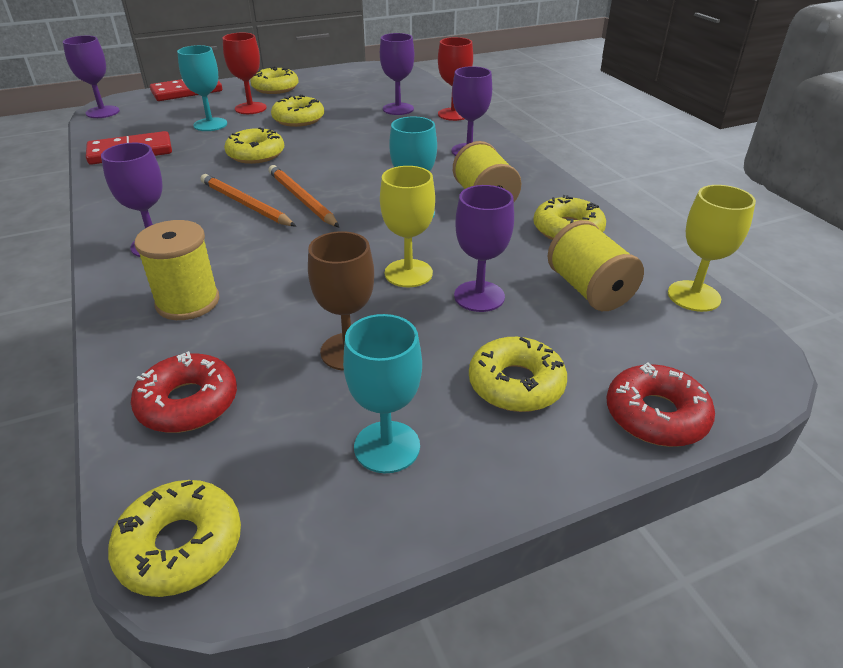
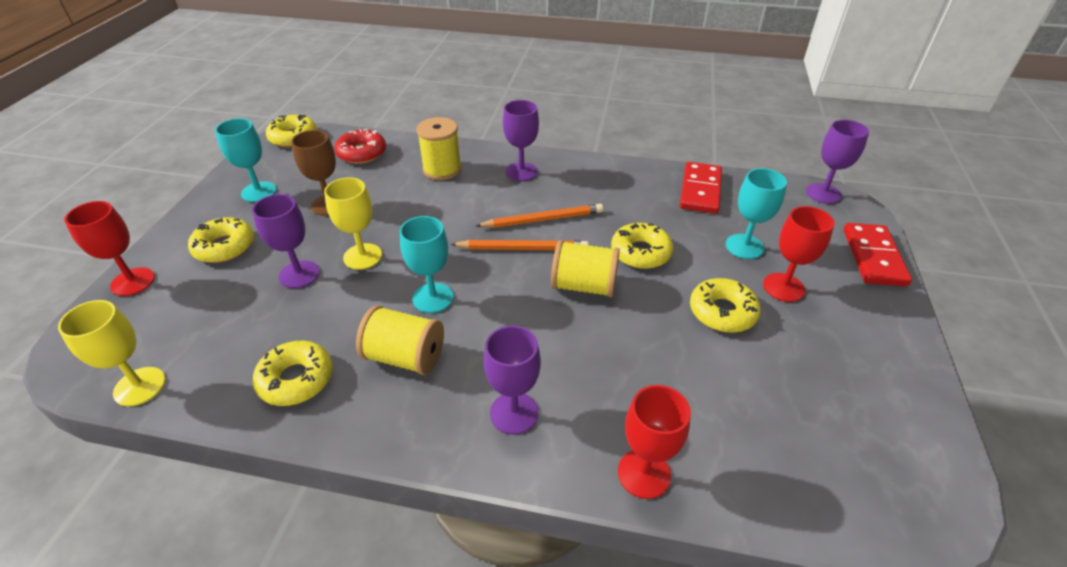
camera: 125 degrees right, 5 degrees up
yellow donut [250,66,299,94] -> none
purple goblet [380,33,414,115] -> none
yellow spool [548,220,644,311] -> yellow spool moved to [551,240,620,297]
red donut [607,362,715,447] -> red goblet [64,201,155,296]

